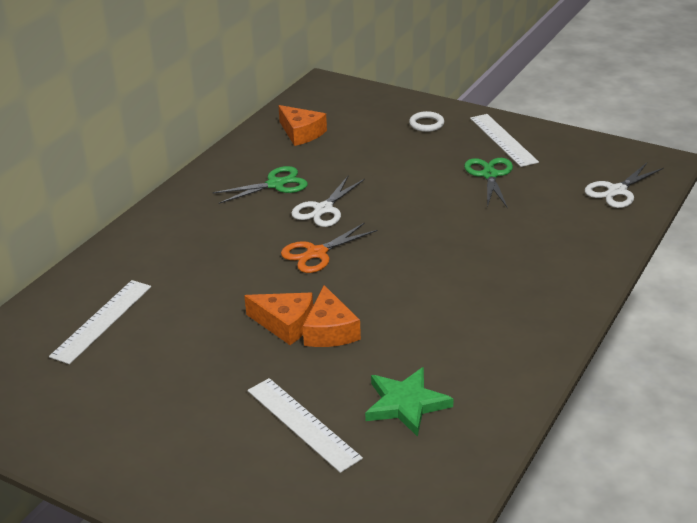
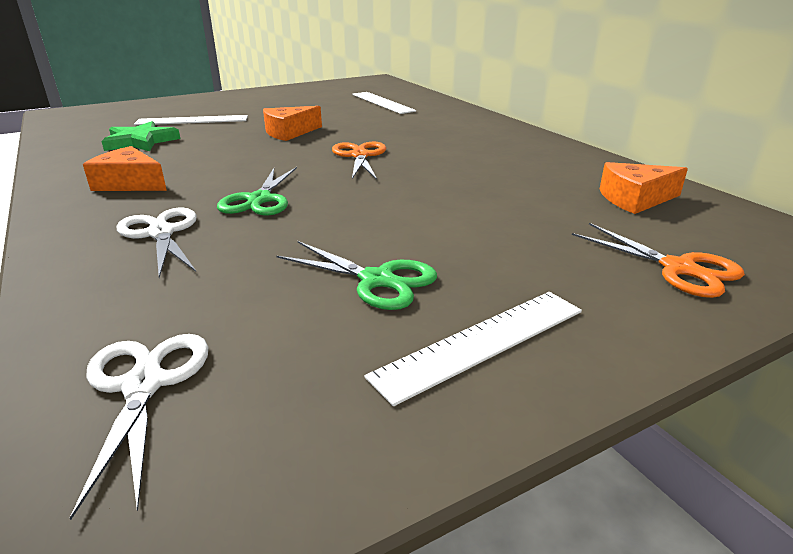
camera: 120 degrees right, 5 degrees down
green scissors [212,166,308,204] -> green scissors moved to [217,167,297,216]
white scissors [291,176,365,227] -> white scissors moved to [117,208,197,278]
orange cheese [303,285,361,347] -> orange cheese moved to [83,146,167,191]
white ring [409,111,444,132] -> none
white ruler [470,114,539,167] -> white ruler turned 45 degrees counterclockwise [365,292,582,406]
none -> orange scissors [572,223,745,298]

